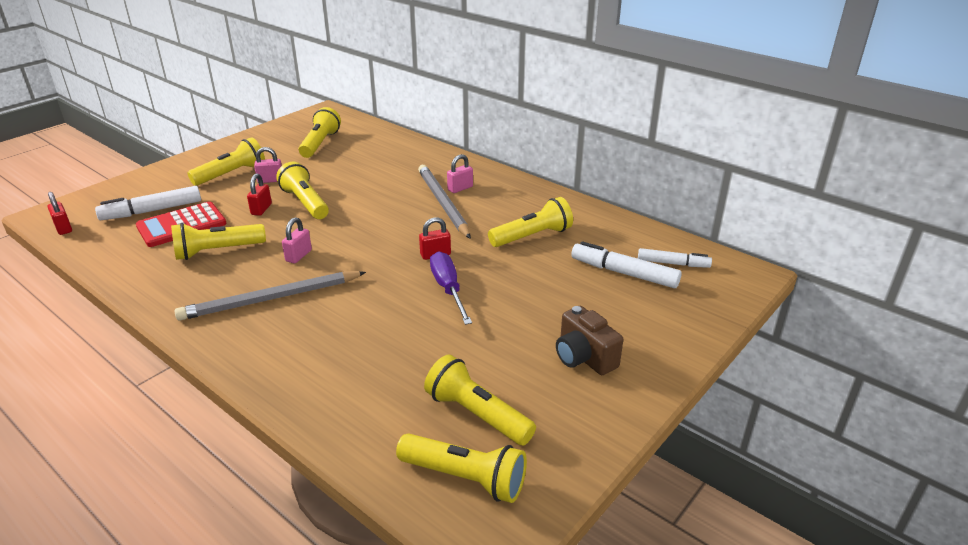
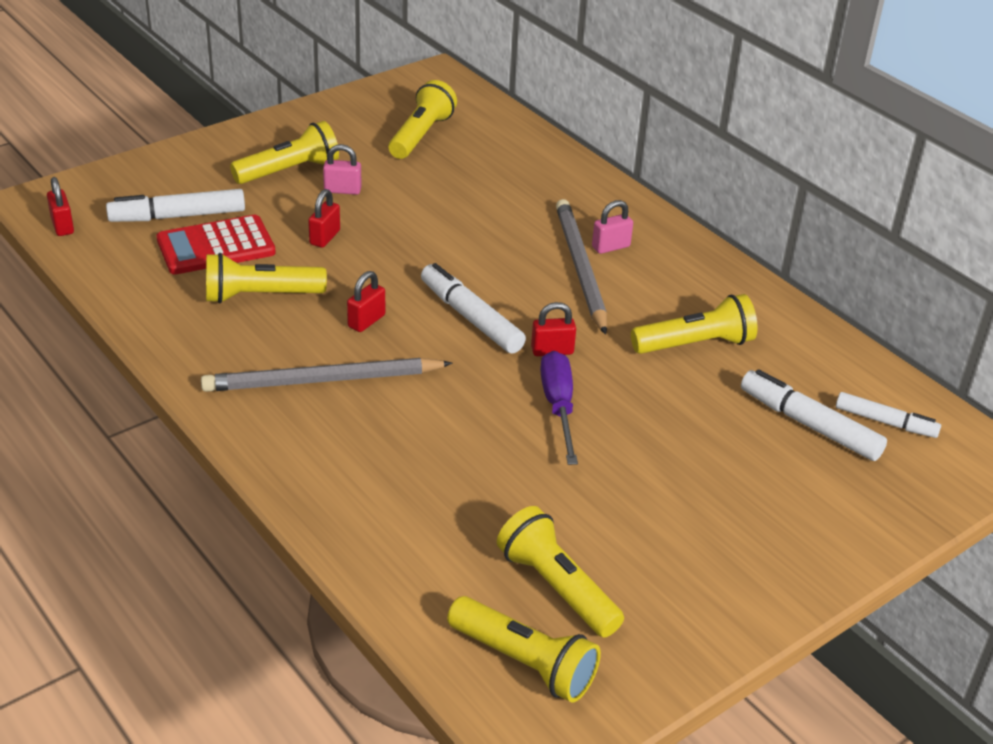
camera: 10 degrees right, 5 degrees up
yellow flashlight [276,162,329,219] -> none
pink padlock [282,217,312,263] -> red padlock [347,271,385,332]
brown camera [556,306,623,375] -> none
none -> white marker [421,263,526,354]

